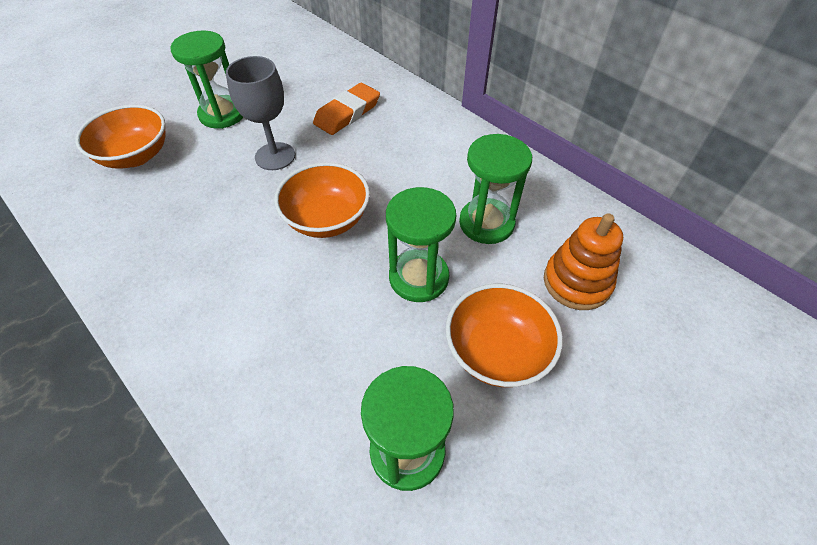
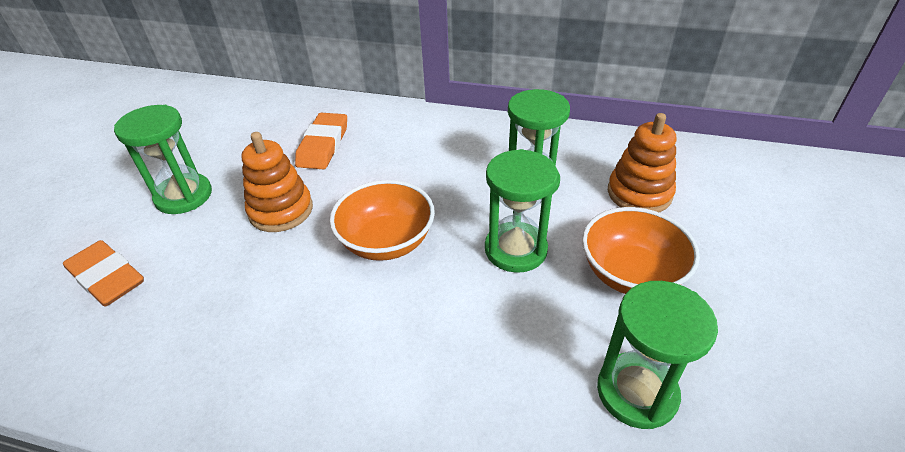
camera: 30 degrees left, 10 degrees down
orange bowl [75,104,166,168] -> orange eraser [63,240,144,307]
grey goblet [226,56,295,170] -> orange stacking toy [242,132,313,232]

